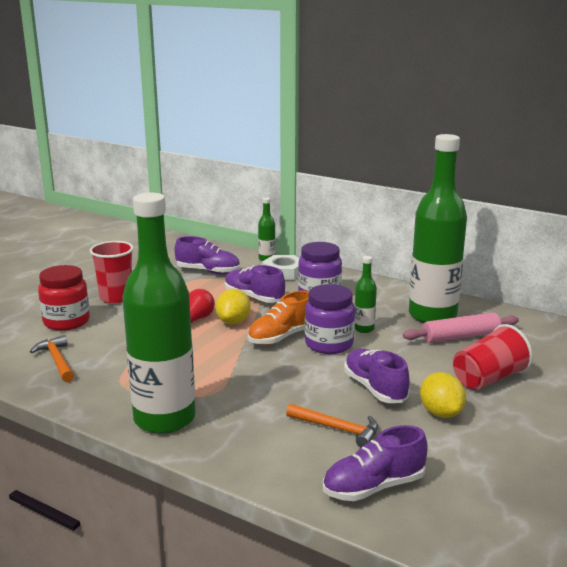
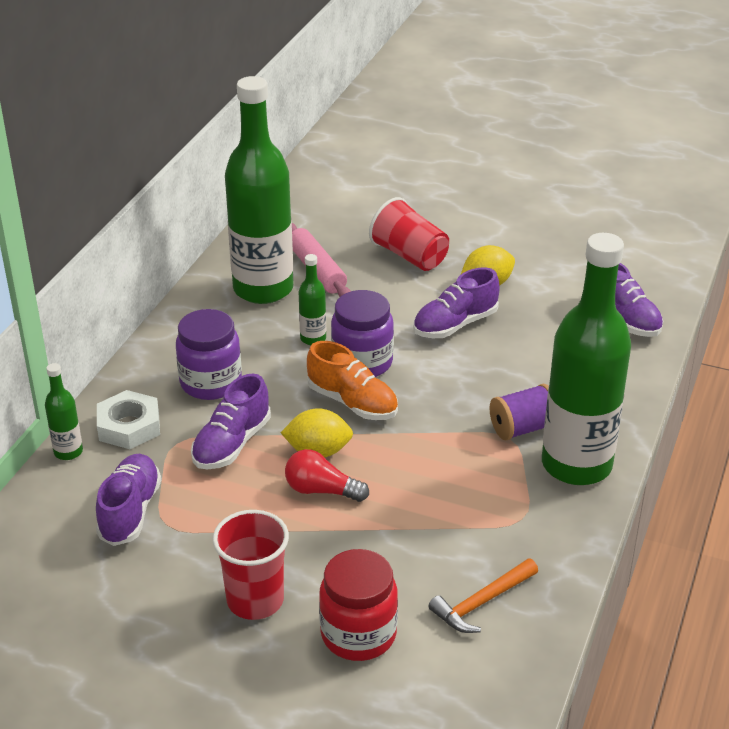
camera: 100 degrees left, 15 degrees up
orange hammer [286,404,378,447] -> none
none -> purple spool [489,384,549,440]

